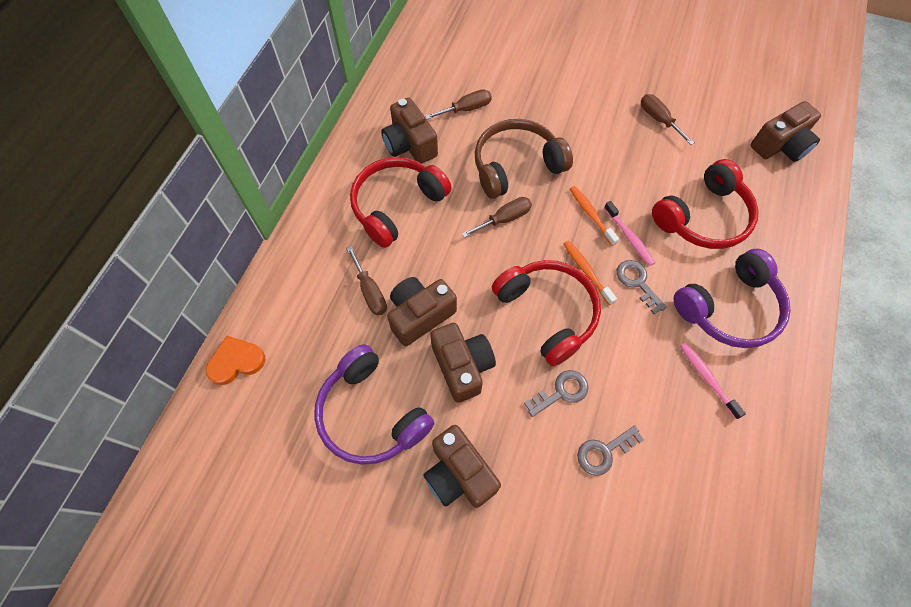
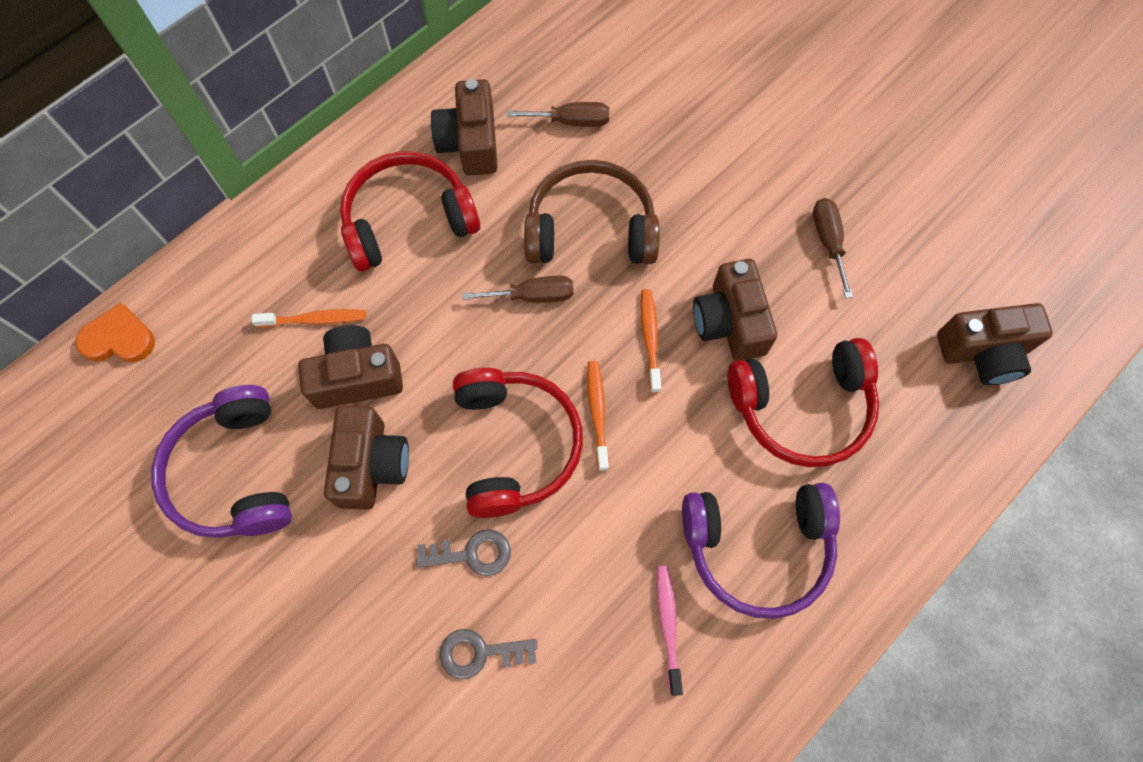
camera: 25 degrees right, 5 degrees up
brown screwdriver [346,246,387,315] -> orange toothbrush [252,309,366,327]
brown camera [424,425,501,508] -> brown camera moved to [693,259,777,361]
pink toothbrush [604,201,655,266] -> none
grey key [617,260,667,314] -> none

